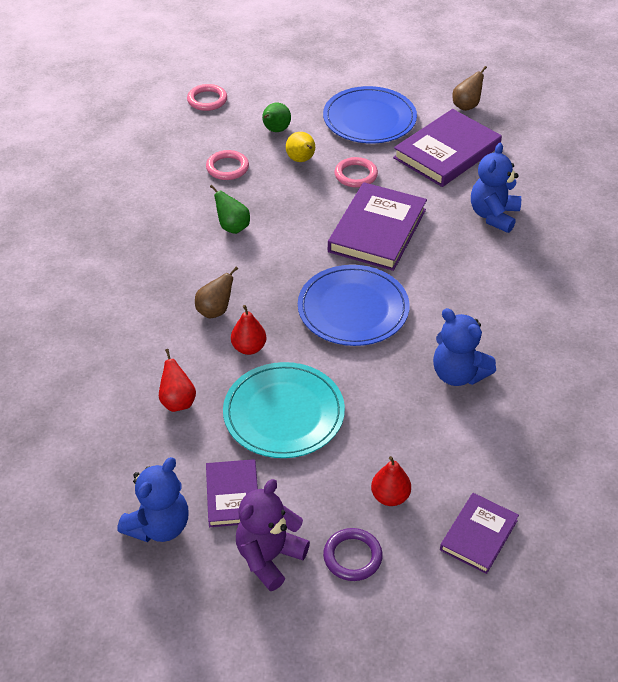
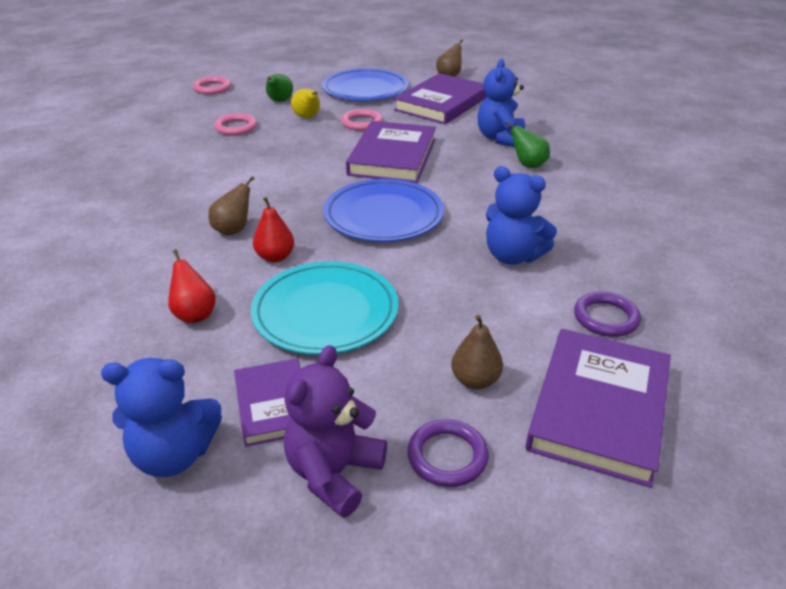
camera: 10 degrees left, 10 degrees down
blue teddy bear [117,457,189,542] -> blue teddy bear turned 60 degrees clockwise [101,358,222,477]
green pear [210,185,250,234] -> green pear moved to [505,121,550,168]
red pear [371,456,411,506] -> brown pear [451,315,503,390]
purple book [440,493,519,574] -> purple book [526,329,671,488], size x1.72
none -> purple ring [574,292,641,337]

